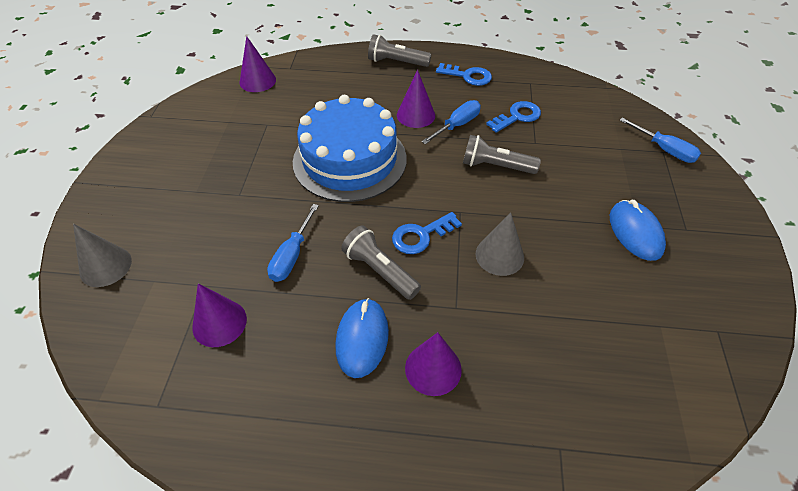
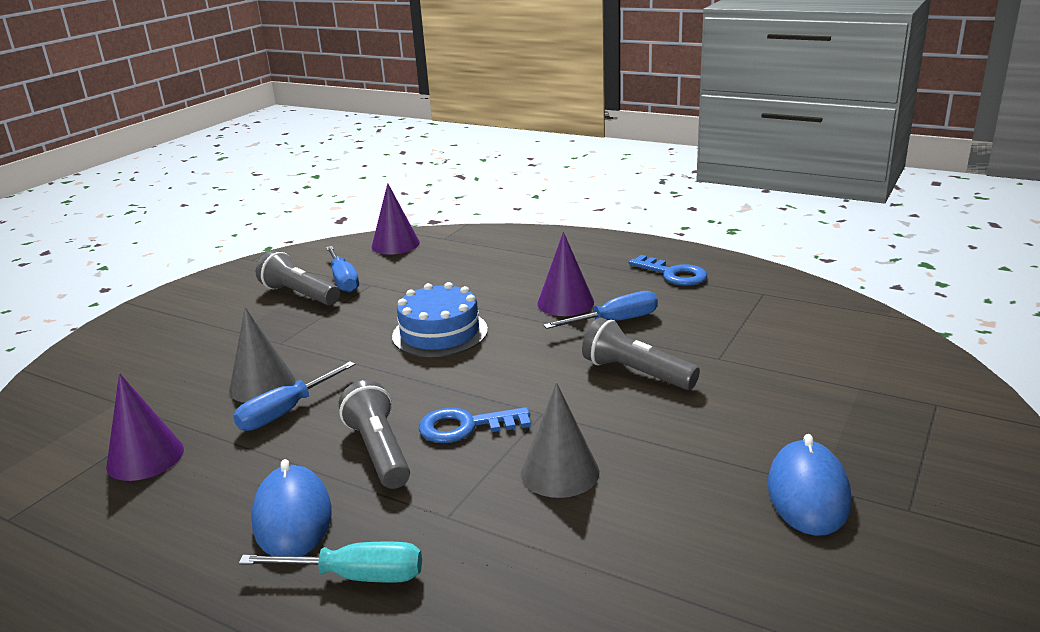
camera: 25 degrees right, 25 degrees down
grey cone [73,224,132,287] -> grey cone moved to [229,307,296,403]
blue cake [293,95,407,202] -> blue cake [392,282,488,357], size x0.59
blue mouse [335,298,389,378] -> blue mouse turned 45 degrees counterclockwise [251,459,332,556]
grey flashlight [368,34,431,67] -> grey flashlight moved to [256,250,340,305]
purple cone [405,332,462,396] -> turquoise screwdriver [239,542,422,583]
blue key [486,101,541,133] -> none
blue screwdriver [620,117,701,163] -> blue screwdriver moved to [326,246,359,293]

